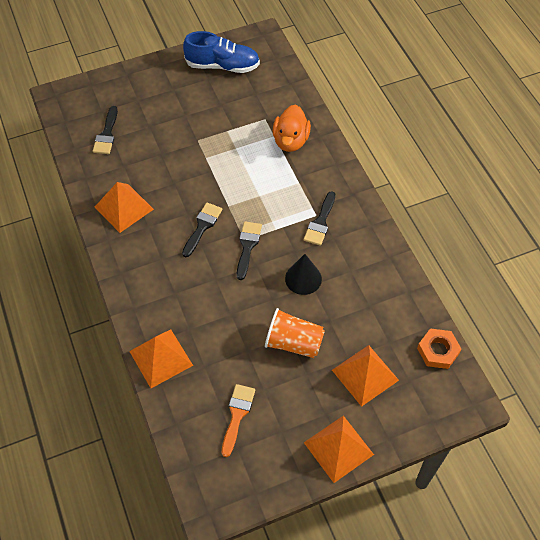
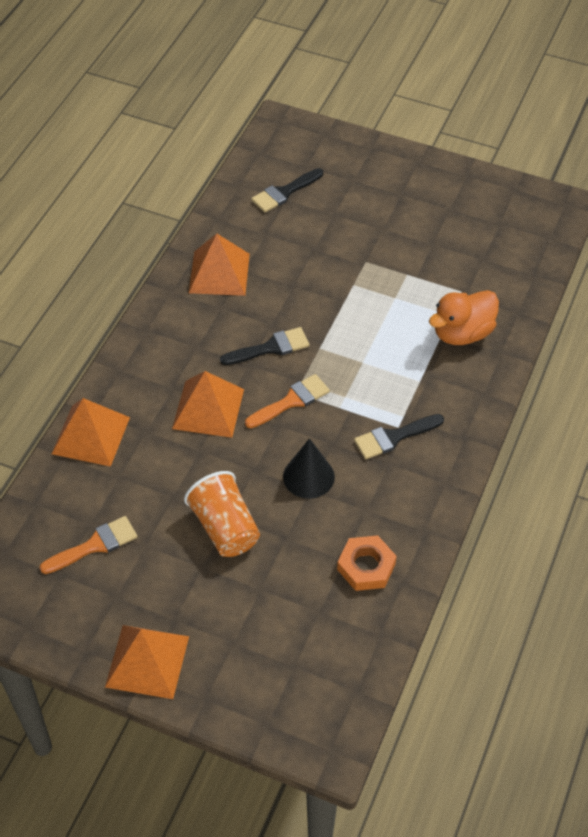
camera: 45 degrees right, 5 degrees down
blue shoe [183,31,260,73] -> none
black brush [237,221,262,280] -> orange brush [245,374,330,428]
orange pyramid [332,345,399,407] -> orange pyramid moved to [172,371,244,438]
orange nut [417,328,461,369] -> orange nut moved to [337,535,397,591]

